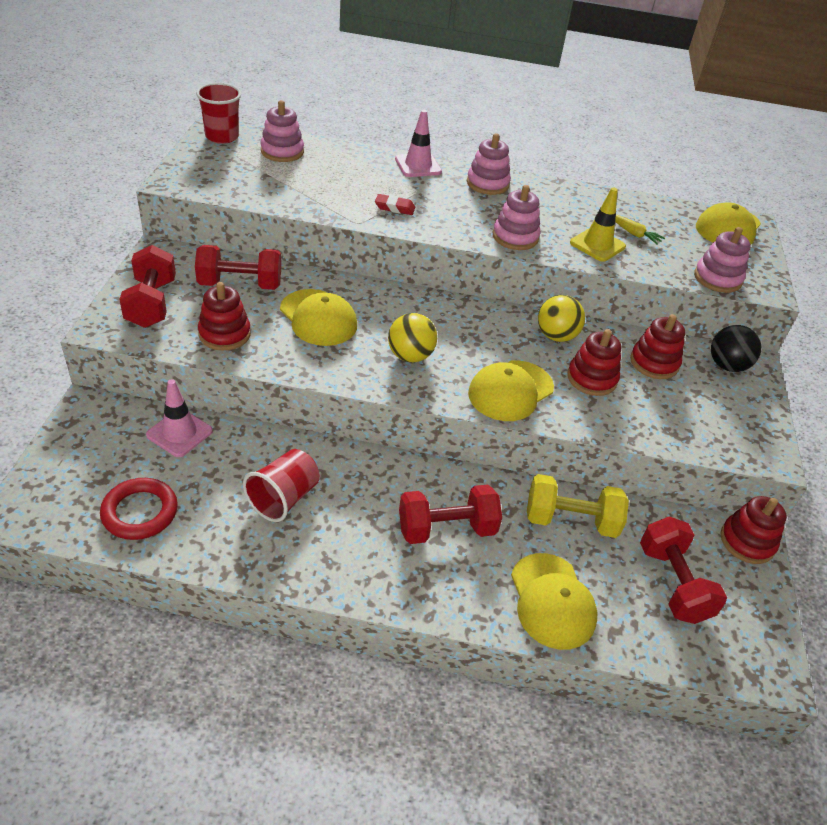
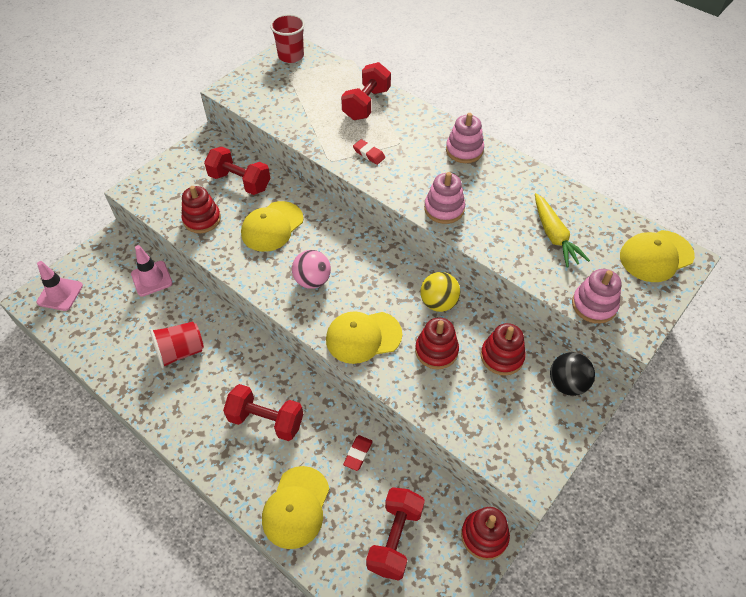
camera: 35 degrees right, 10 degrees up
red ring [100,478,178,540] -> none
red dumbbell [119,245,176,328] -> red dumbbell moved to [341,62,391,120]
pink stacking toy [260,100,304,162] -> none
yellow cap [280,289,357,346] -> yellow cap turned 45 degrees clockwise [241,201,303,252]
yellow ball [388,313,437,362] -> pink ball [292,250,331,289]
pink traffic cone [395,110,442,177] -> pink traffic cone moved to [37,261,83,311]
yellow dumbbell [527,474,629,538] -> red eraser [343,435,373,471]
yellow traffic cone [570,188,626,262] -> none
yellow carrot [615,214,665,244] -> yellow carrot [535,193,590,268], size x1.68

